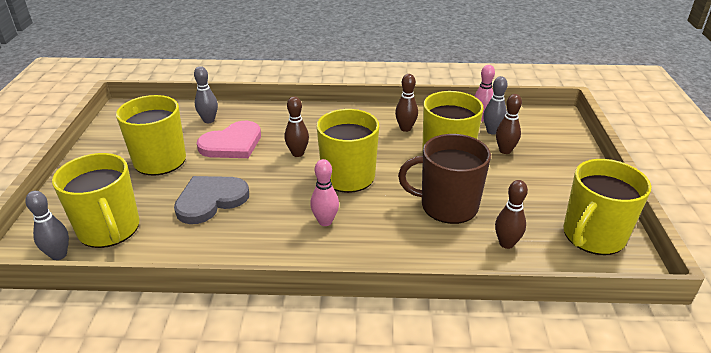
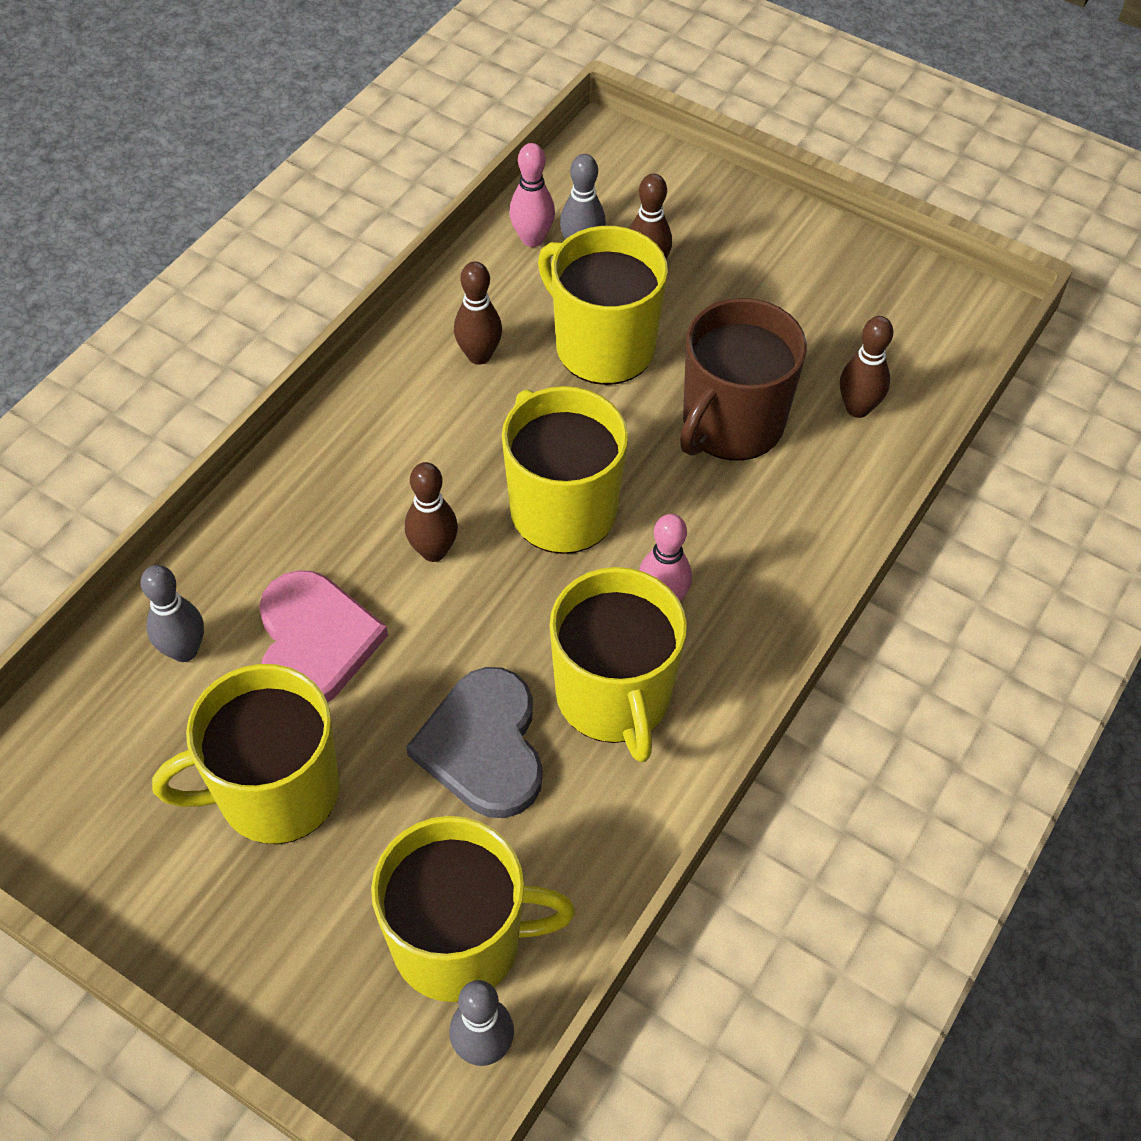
camera: 60 degrees left, 20 degrees up
yellow mug [563,159,651,255] -> yellow mug moved to [550,567,687,763]

